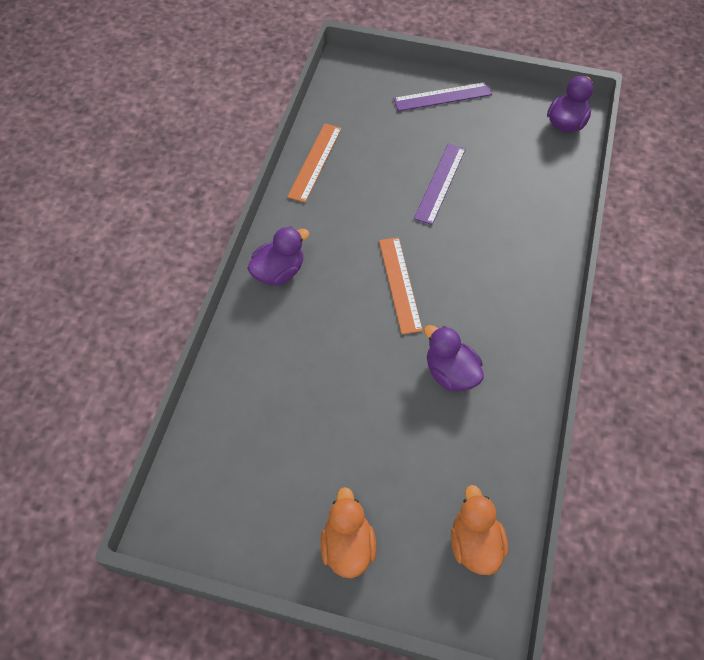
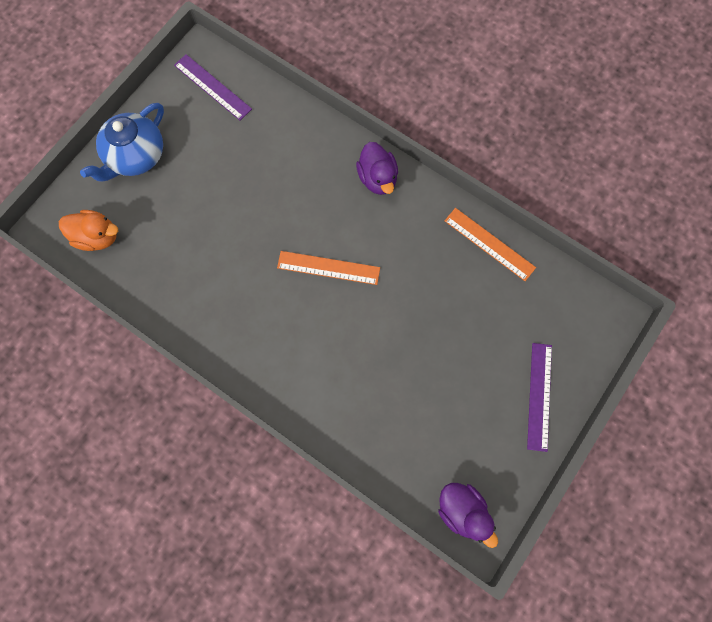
camera: 110 degrees right, 15 degrees up
orange duck [320,487,376,578] -> blue teapot [80,103,164,182]
purple ruler [414,144,466,225] -> purple ruler moved to [174,54,252,120]
purple duck [424,325,484,391] -> none

